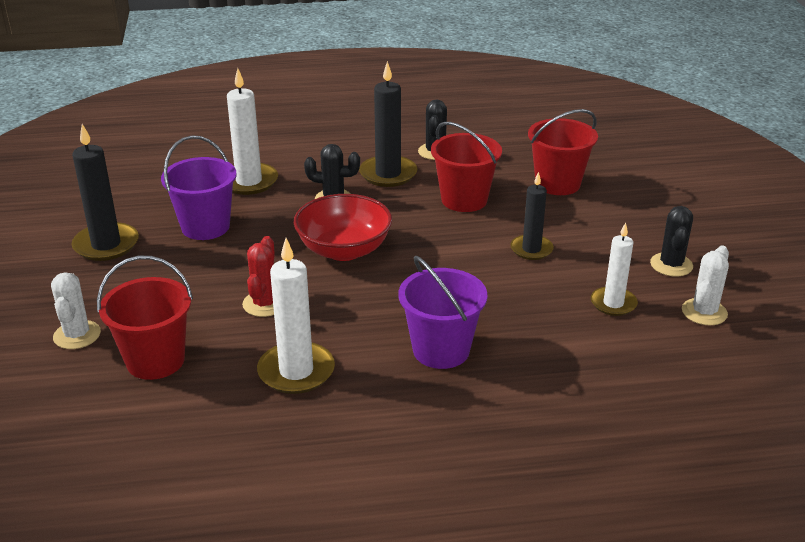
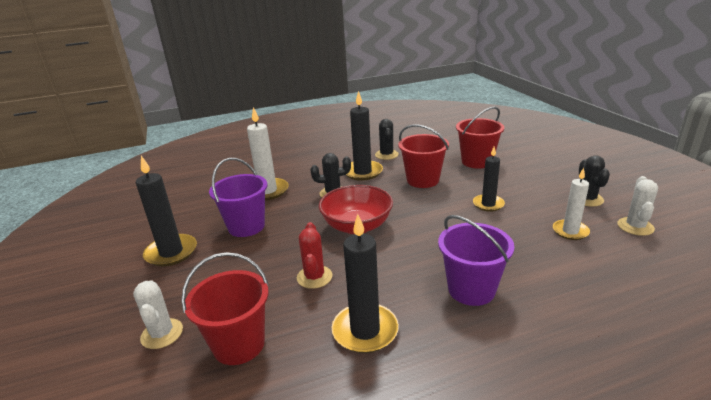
camera: 10 degrees left, 5 degrees down
white candle [257,238,335,394] -> black candle [332,214,399,353]

